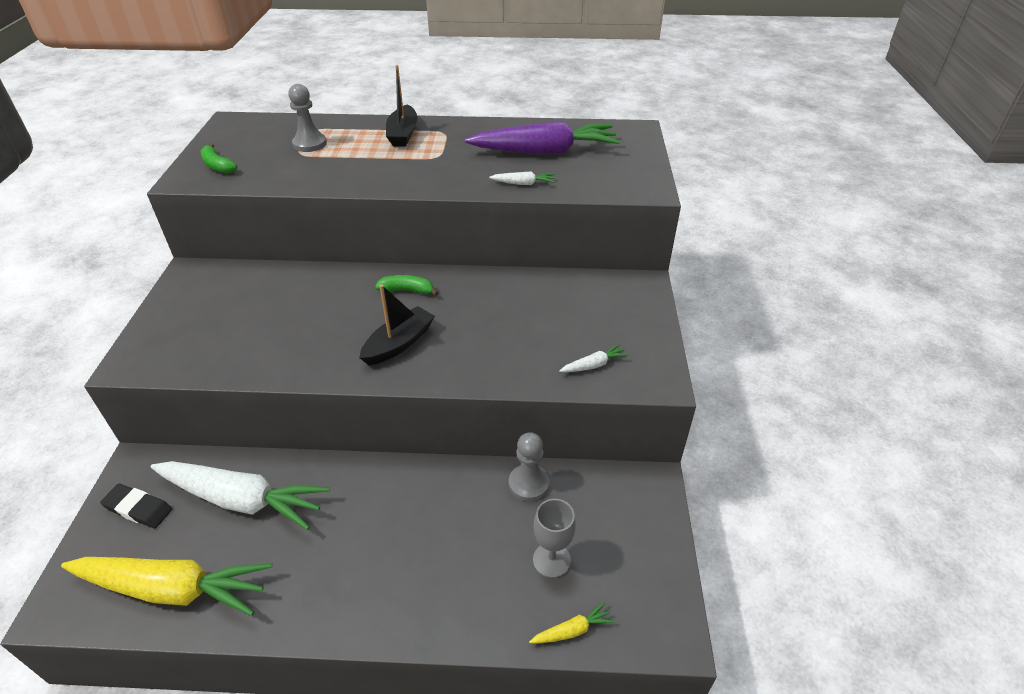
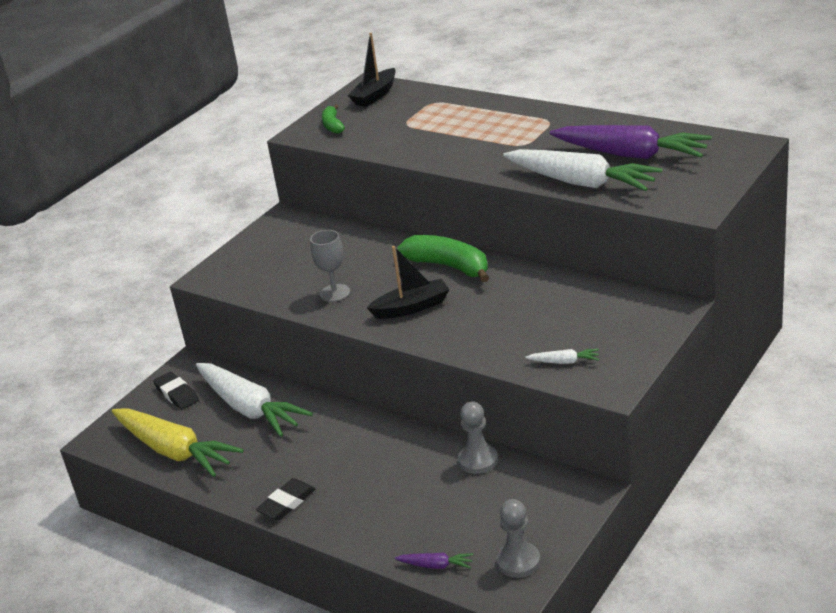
camera: 35 degrees right, 10 degrees down
grey pawn [288,84,327,152] -> grey pawn moved to [496,499,541,578]
green banana [375,275,439,296] -> green banana [398,235,489,282], size x1.81
black boat [386,65,417,147] -> black boat moved to [347,33,396,107]
white carrot [489,171,555,185] -> white carrot [503,149,662,191], size x2.48
yellow carrot [529,602,615,643] -> purple carrot [395,552,473,569]
grey goblet [533,499,576,578] -> grey goblet moved to [310,230,350,302]
none -> black eraser [256,478,316,521]

